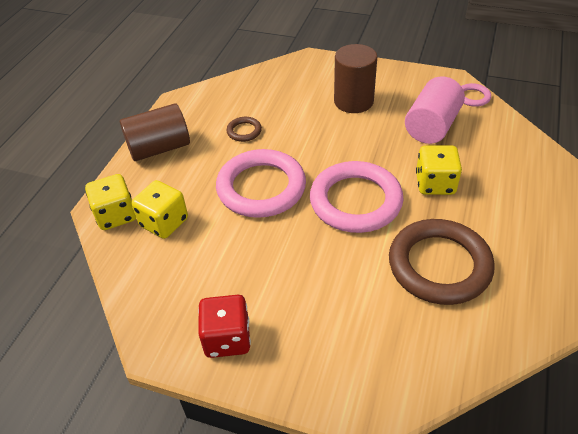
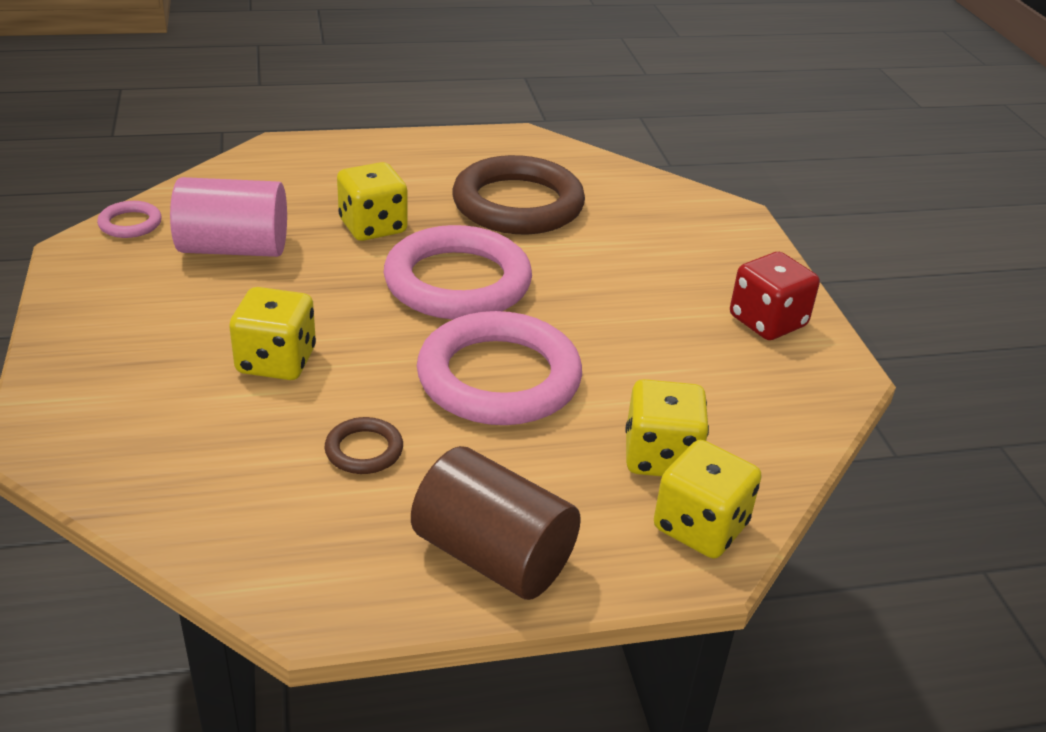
camera: 125 degrees left, 10 degrees down
brown cylinder [334,44,377,113] -> none
none -> yellow dice [229,287,316,380]

